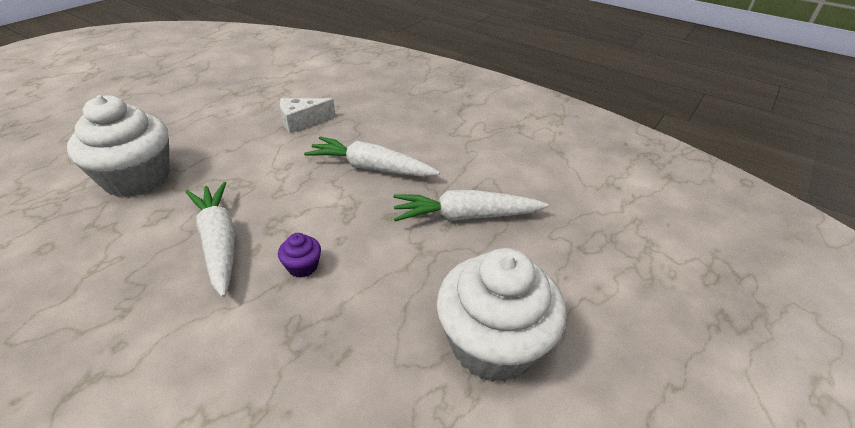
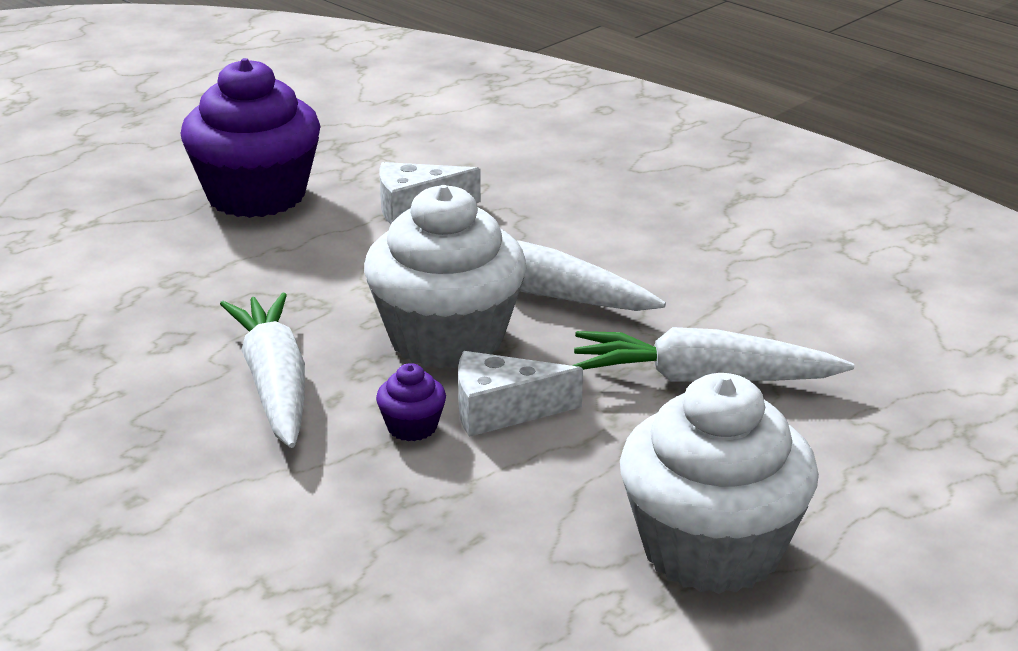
camera: 10 degrees right, 10 degrees down
white cupcake [67,95,170,197] -> white cupcake moved to [364,185,526,369]
none -> purple cupcake [180,58,321,218]
none -> white cheese [458,351,583,437]

